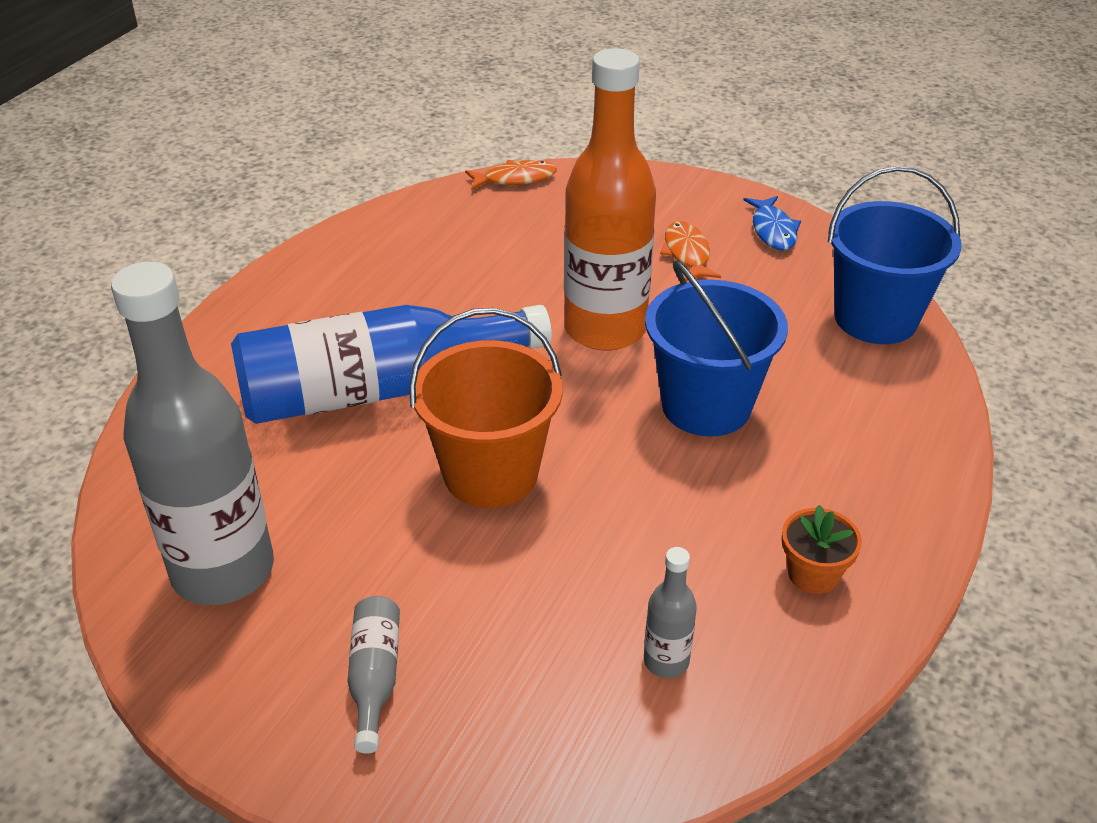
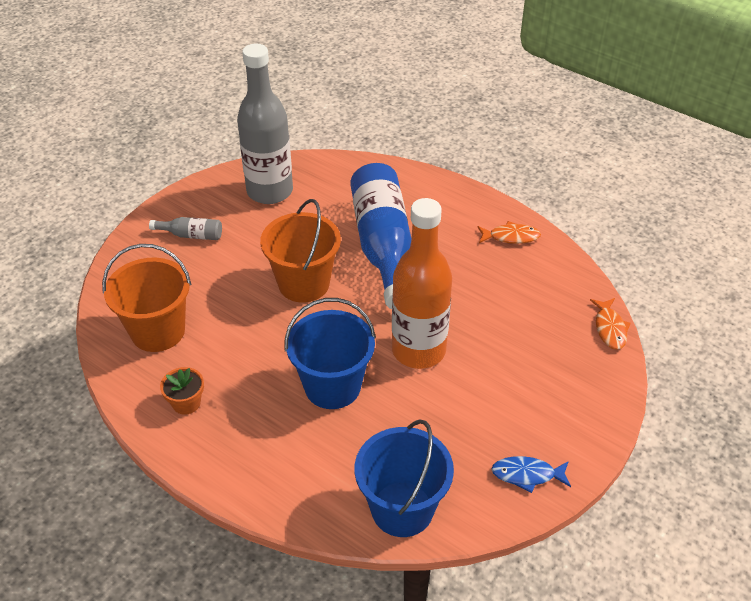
camera: 100 degrees right, 5 degrees up
grey bottle [644,547,697,678] -> orange bucket [102,244,191,352]
orange fish [660,221,721,281] -> orange fish moved to [477,221,541,244]

